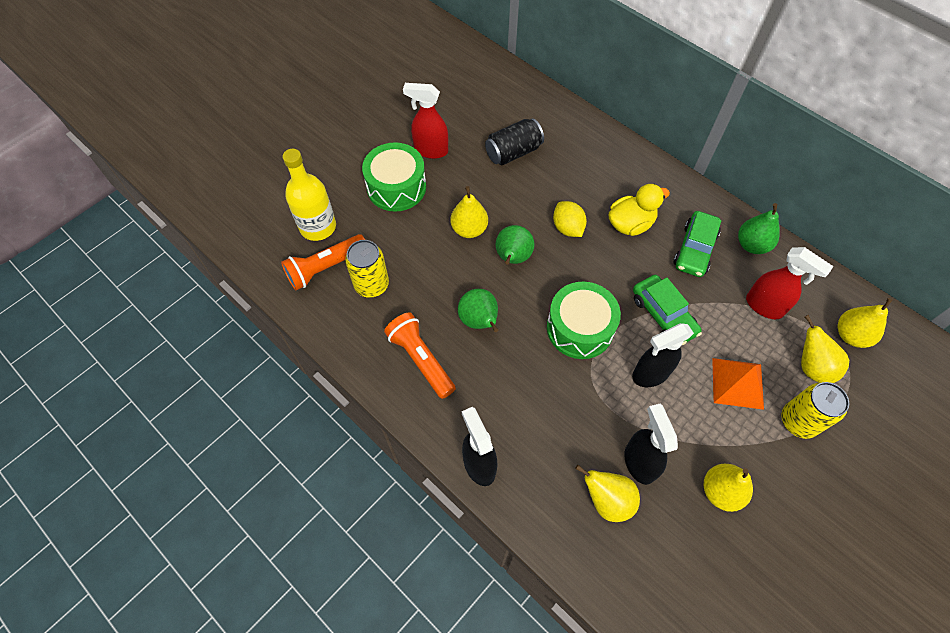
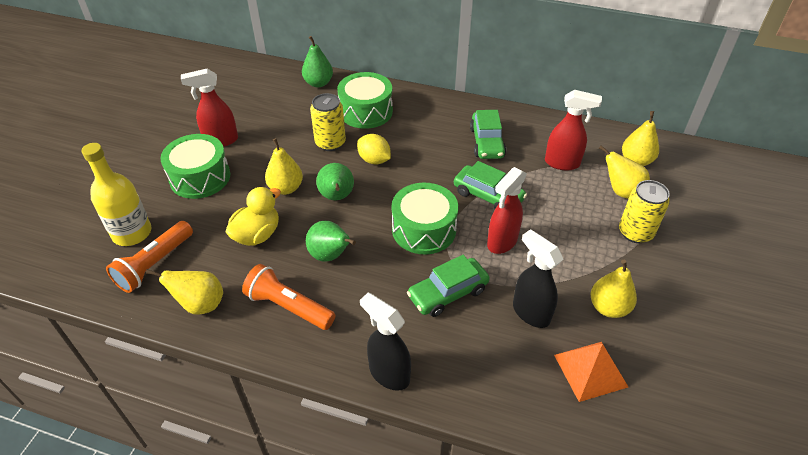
camera: 25 degrees left, 15 degrees down
yellow can [345,240,389,298] -> yellow can moved to [310,93,346,151]
black can [485,118,544,165] -> none
yellow pear [575,465,640,522] -> yellow pear moved to [146,269,223,315]
yellow duck [609,184,670,236] -> yellow duck moved to [226,187,281,246]
black spray bottle [632,323,694,387] -> red spray bottle [487,167,527,254]
orange pyramid [712,358,764,410] -> orange pyramid moved to [554,342,628,402]
green pear [738,203,780,254] -> green pear moved to [302,36,333,88]
none -> green drum [337,72,393,129]
none -> green car [407,255,490,317]

